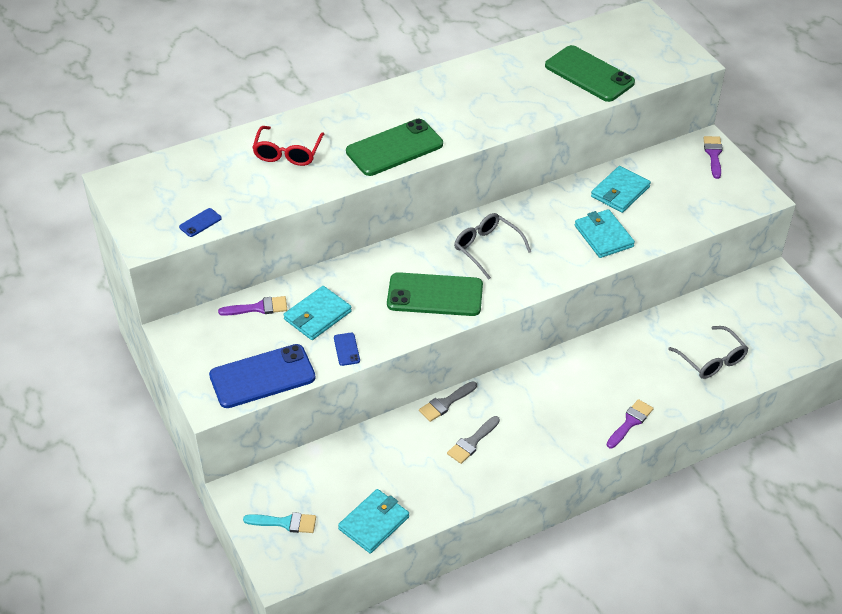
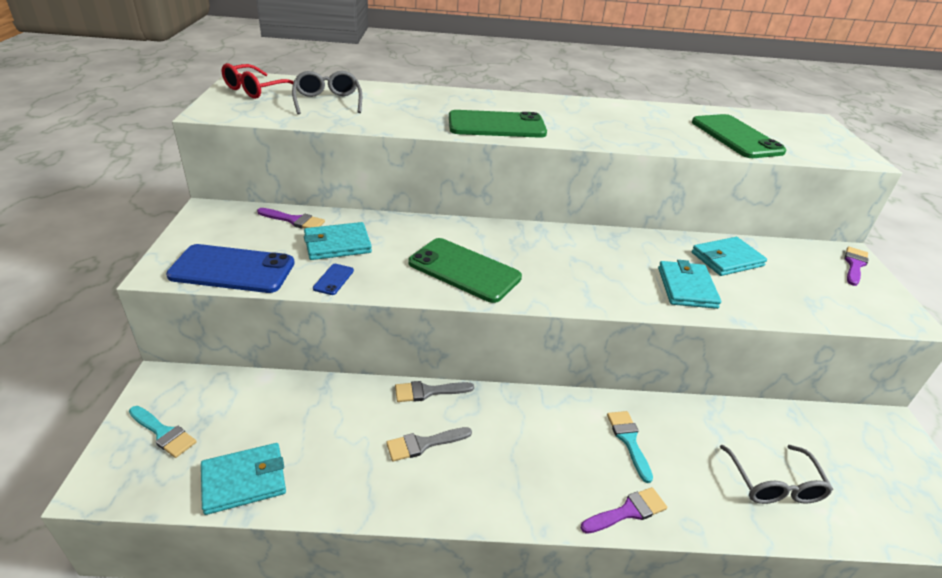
camera: 25 degrees right, 10 degrees down
blue phone [179,208,222,237] -> none
red glasses [252,126,324,166] -> red glasses moved to [221,63,294,99]
grey glasses [454,213,531,280] -> grey glasses moved to [292,71,362,115]
none -> turquoise brush [607,411,653,483]

